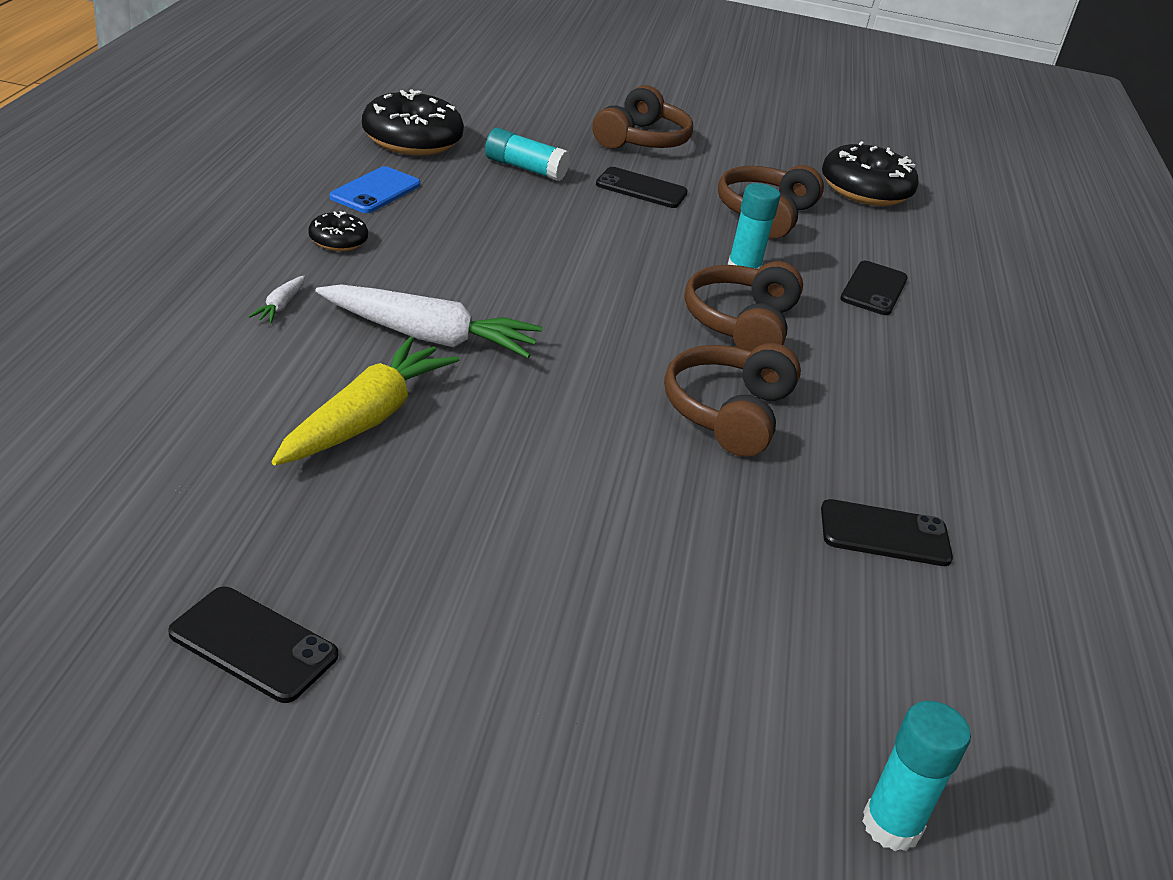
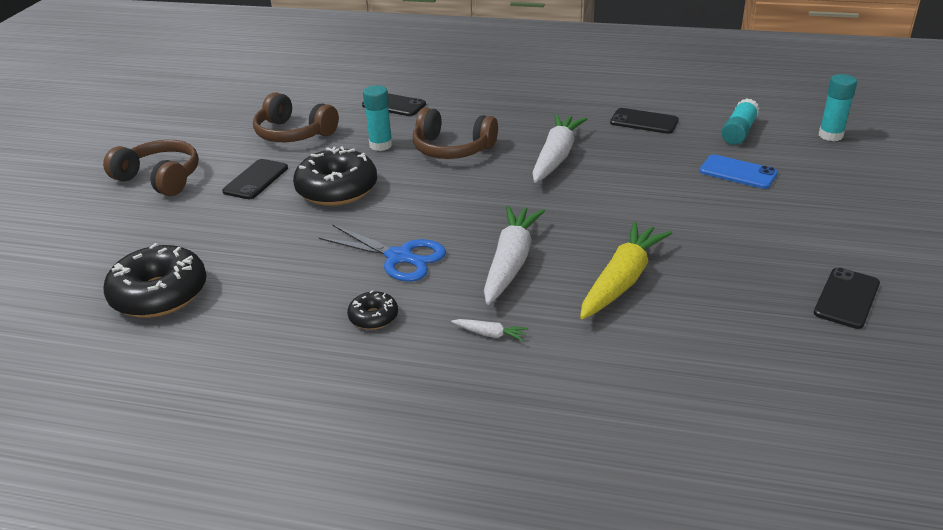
camera: 80 degrees left, 0 degrees up
yellow carrot [272,337,459,465] -> yellow carrot turned 90 degrees clockwise [580,221,672,319]
blue phone [330,166,420,213] -> blue phone moved to [699,155,778,189]
turquoise glue stick [485,128,570,181] -> turquoise glue stick moved to [722,98,760,145]
brown headphones [664,343,801,457] -> white carrot [532,114,587,183]
black phone [821,499,953,566] -> black phone turned 75 degrees counterclockwise [610,108,679,134]
black donut [822,141,919,206] -> black donut moved to [293,146,377,206]
none -> blue scissors [318,225,446,282]

